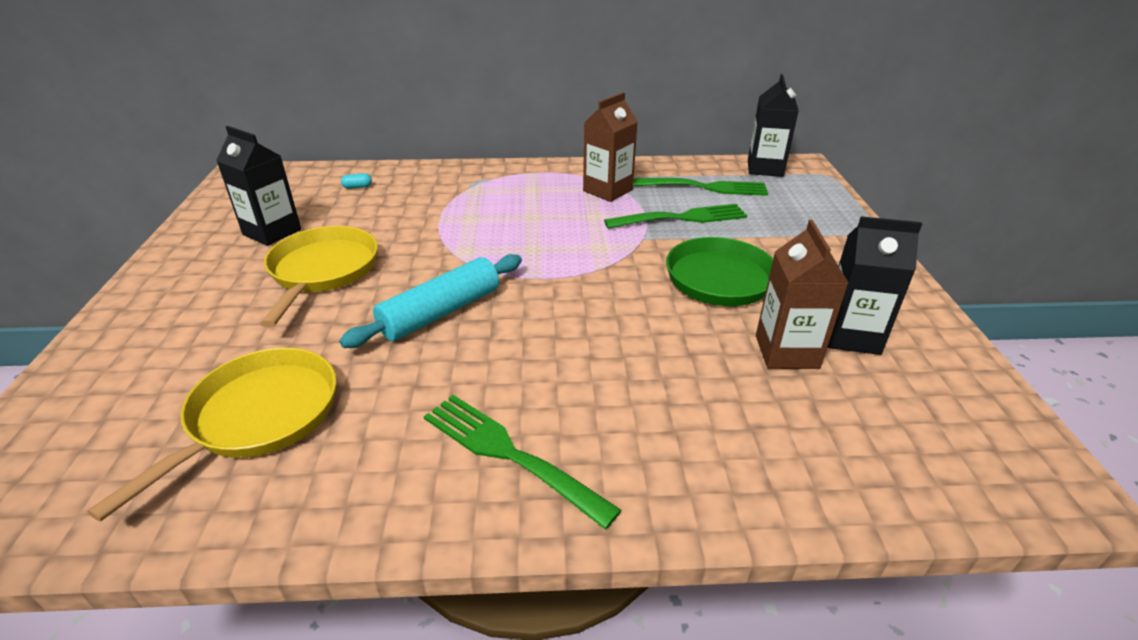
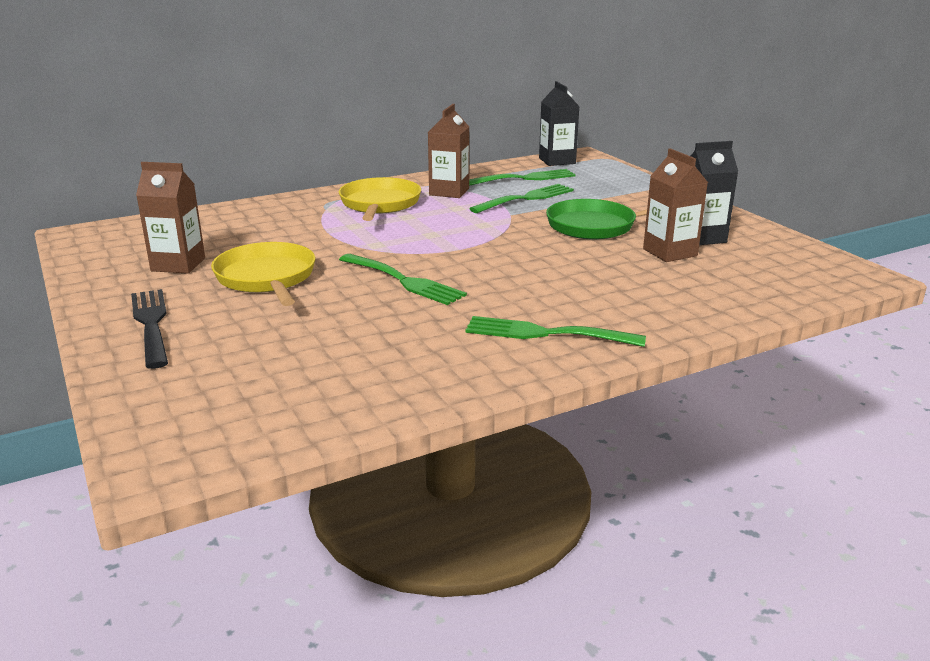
camera: 25 degrees left, 10 degrees down
yellow pan [87,348,337,522] -> yellow pan moved to [339,177,421,221]
black carton [216,126,301,246] -> brown carton [136,162,205,274]
turquoise rolling pin [339,254,522,348] -> green fork [339,254,467,305]
turquoise capsule [341,173,372,189] -> none
none -> black fork [131,289,168,369]

